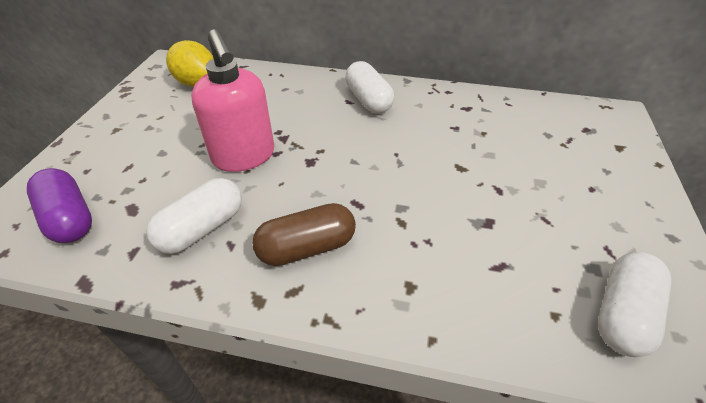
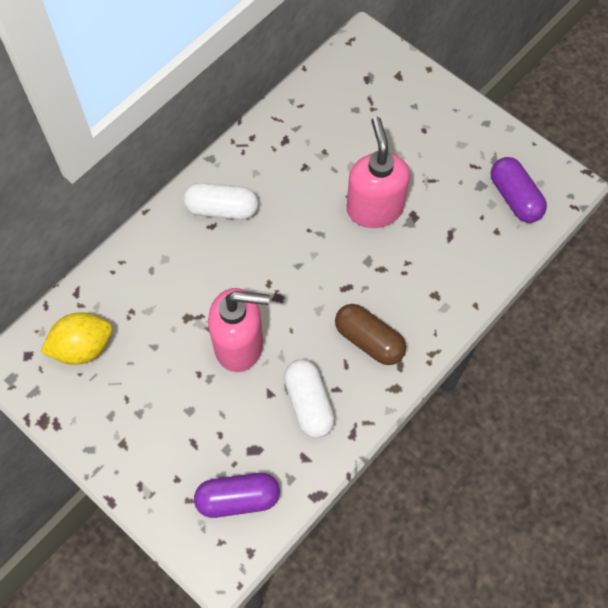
camera: 60 degrees left, 20 degrees up
brown capsule [252,203,356,266] -> brown capsule turned 60 degrees counterclockwise [335,304,406,365]
white capsule [598,252,671,357] -> purple capsule [491,157,547,223]
none -> pink soap dispenser [347,117,410,228]

